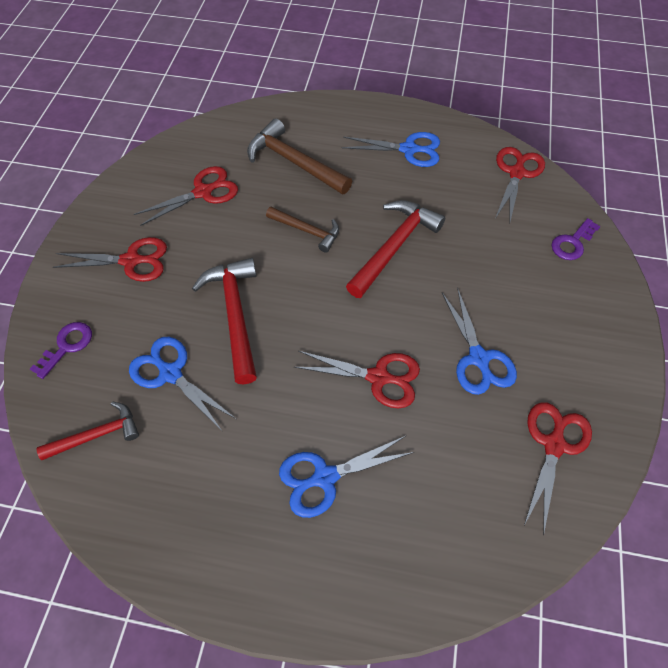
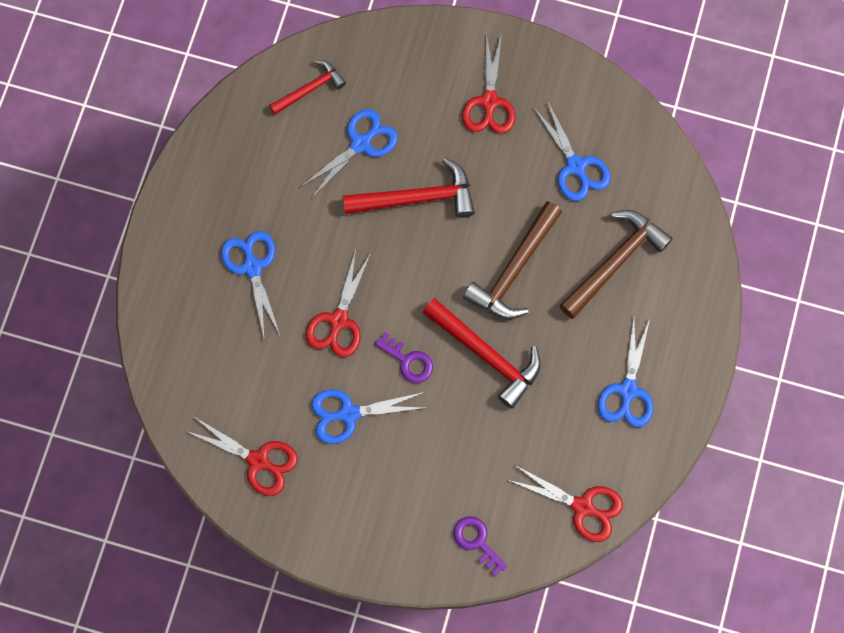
camera: 95 degrees right, 15 degrees up
purple key [30,322,92,379] -> purple key moved to [375,332,433,383]
red hammer [36,402,139,460] -> red hammer turned 105 degrees counterclockwise [269,60,346,115]
red scissors [134,166,238,226] -> blue scissors [533,100,611,201]
brown hammer [266,207,339,253] -> brown hammer [463,201,562,319], size x1.62

